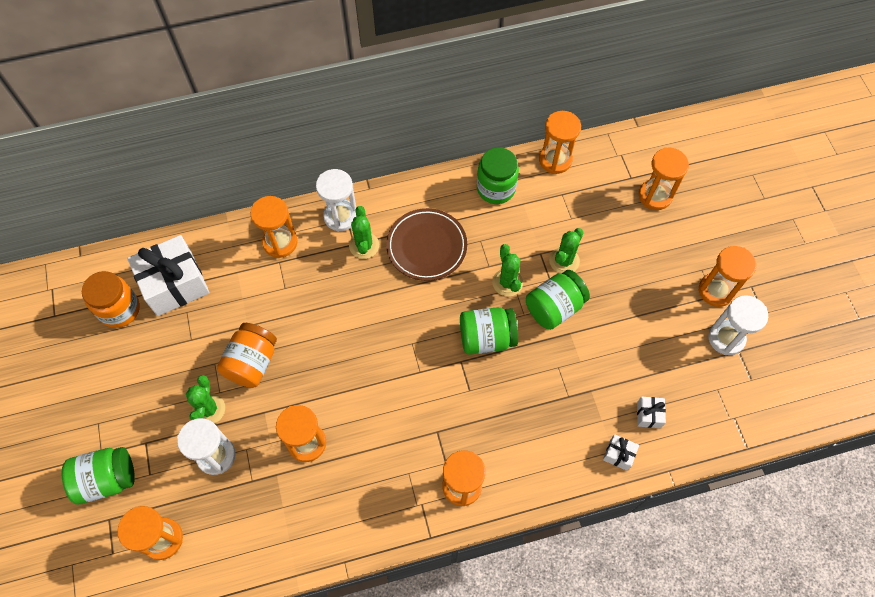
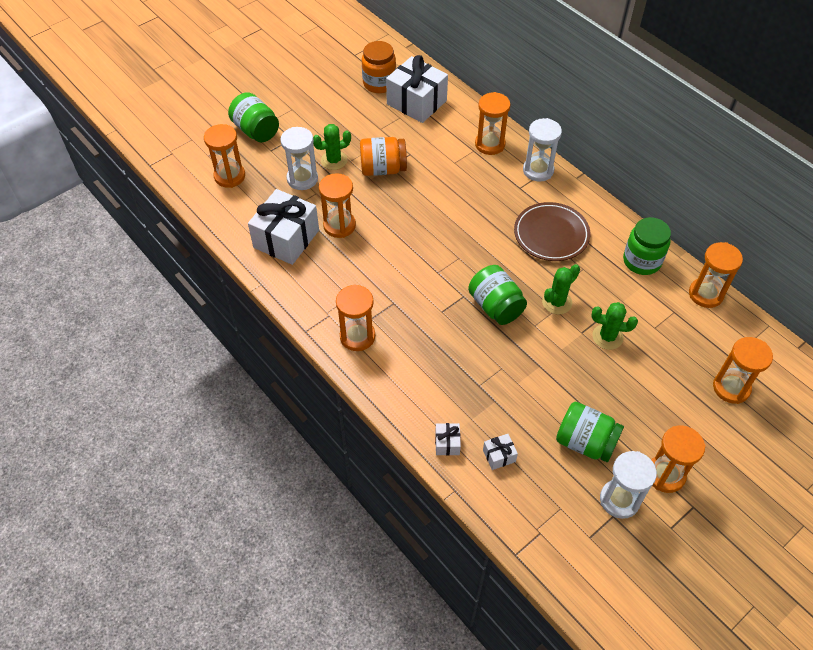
camera: 65 degrees right, 10 degrees down
green cactus [349,206,379,259] -> none
green jar [526,270,590,330] -> green jar moved to [556,402,624,462]
none -> white gift [248,189,319,265]

